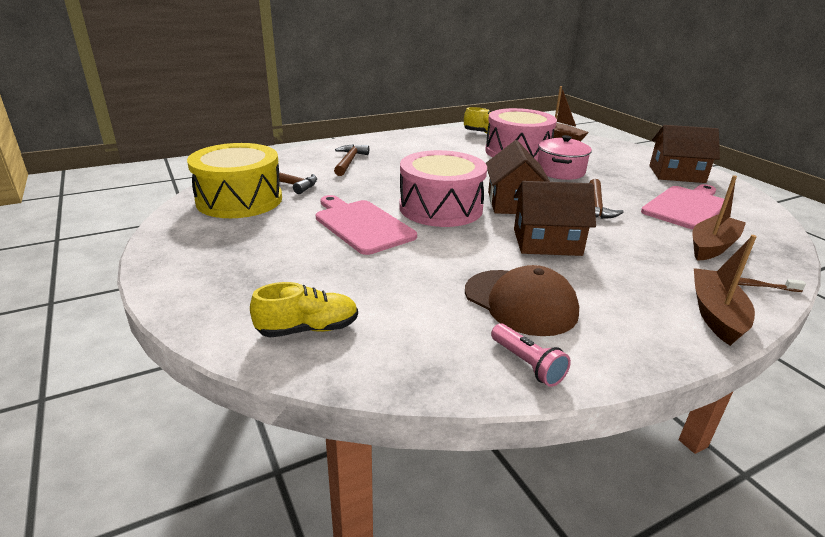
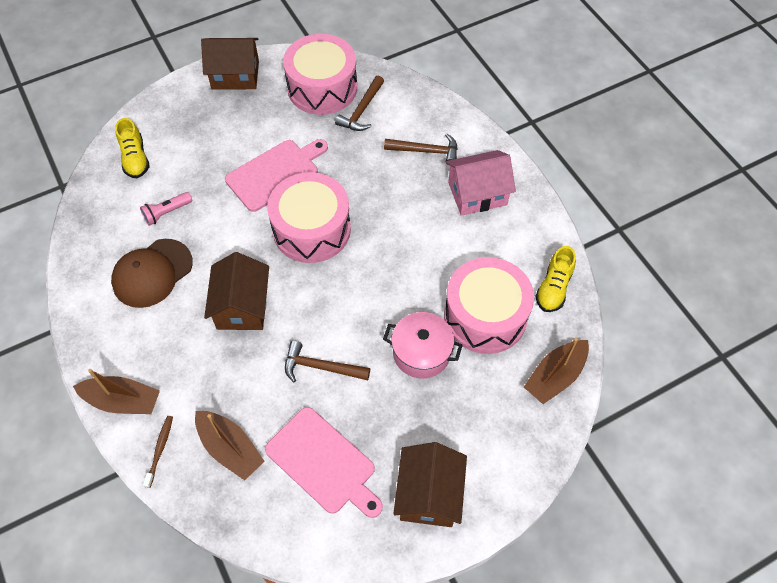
camera: 90 degrees right, 30 degrees up
yellow drum [187,143,282,218] -> pink drum [283,34,357,115]
brown house [486,140,550,214] -> brown house moved to [201,38,259,90]
pink flashlight [491,324,571,387] -> pink flashlight moved to [140,192,192,226]
none -> pink house [446,150,516,216]

